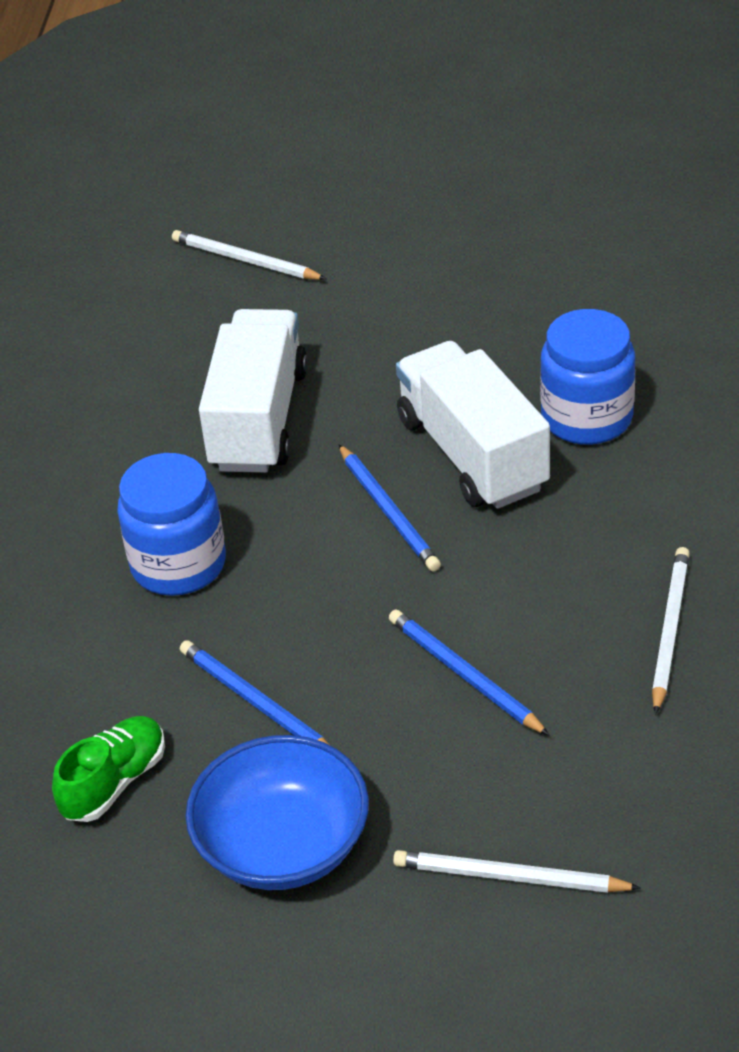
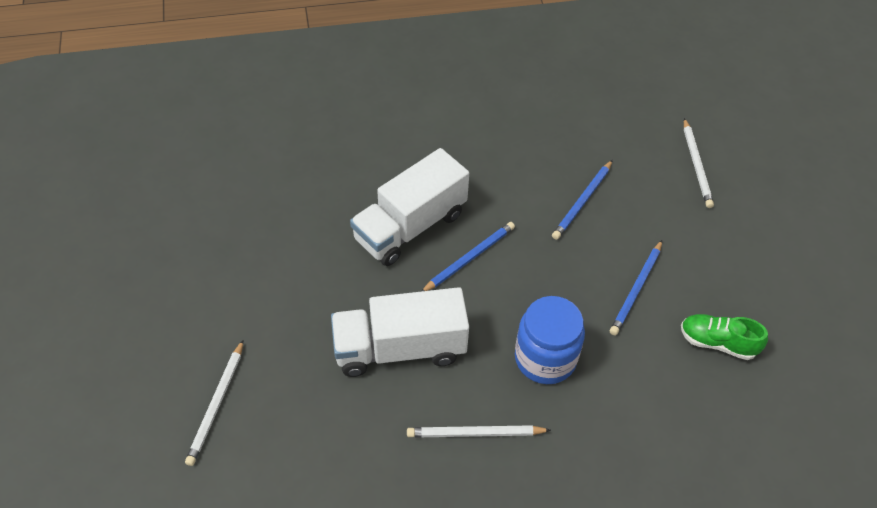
camera: 110 degrees left, 10 degrees up
blue bowl [185,735,369,890] -> none
blue jar [540,309,635,445] -> none
white pencil [652,547,690,714] -> white pencil moved to [407,425,551,438]

